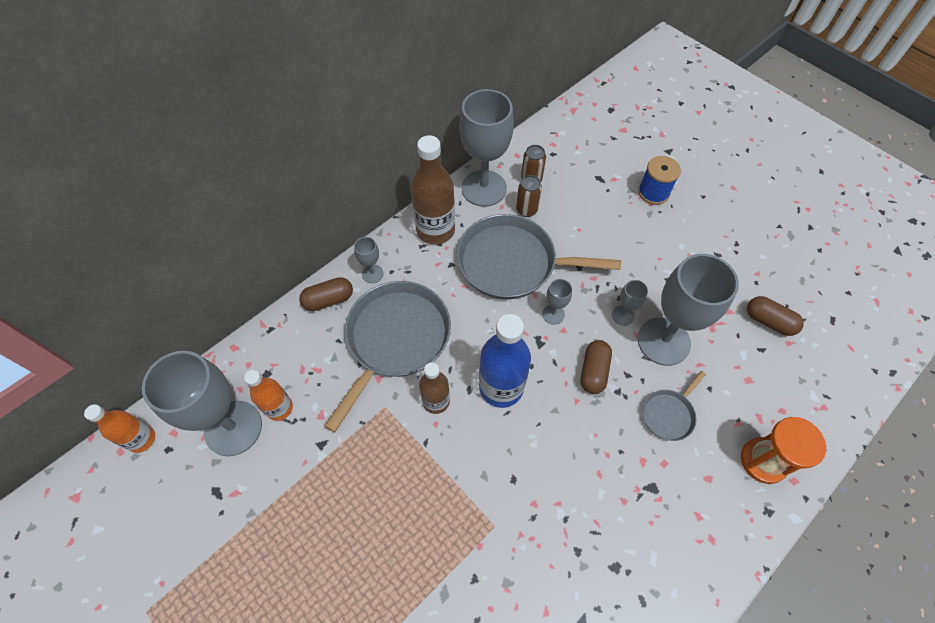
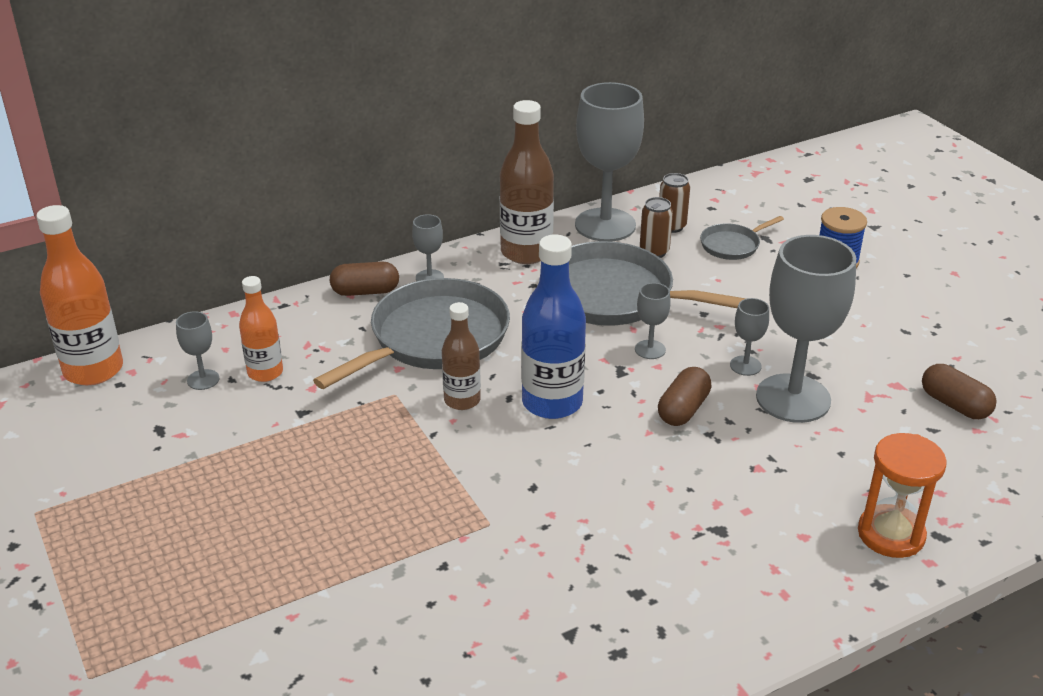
camera: 15 degrees right, 25 degrees down
orange bottle [84,404,155,453] -> orange bottle [36,205,123,385], size x1.65
grey goblet [142,351,262,456] -> grey goblet [176,311,220,390], size x0.44
grey pan [643,371,706,441] -> grey pan moved to [700,216,784,260]

